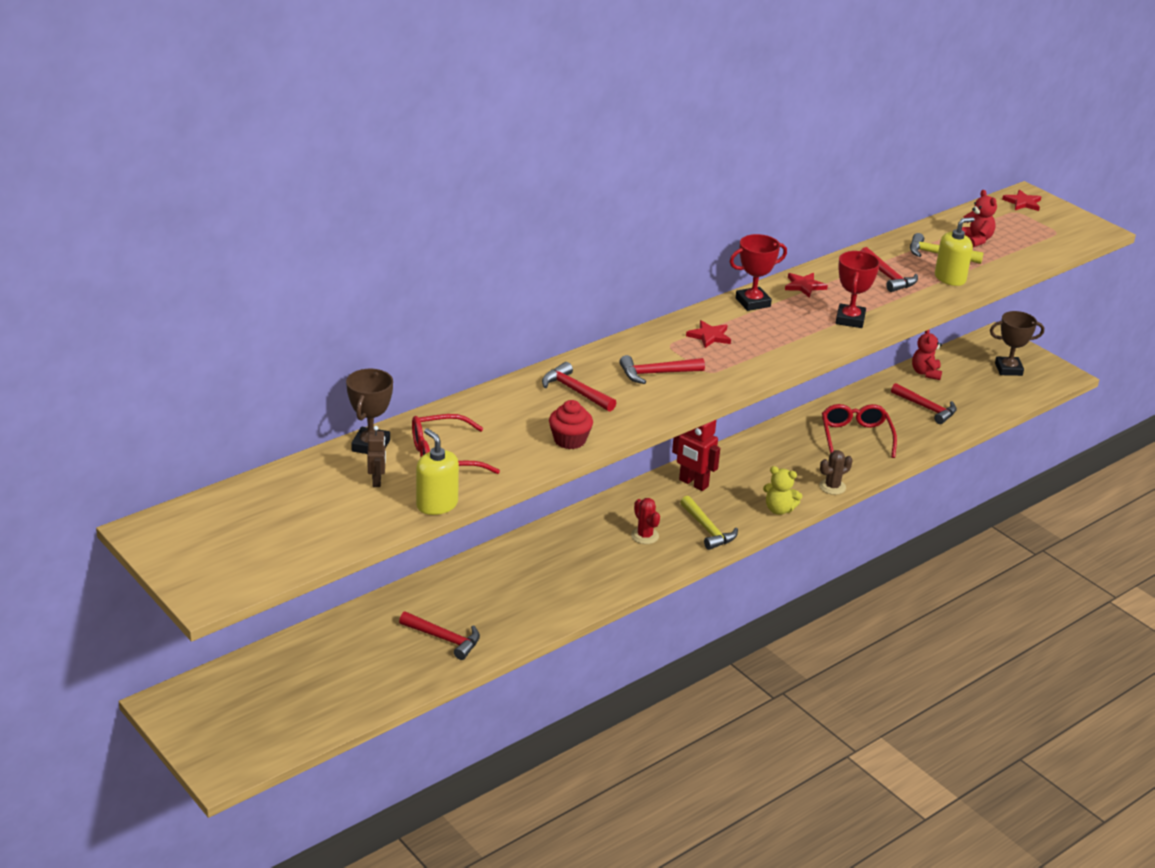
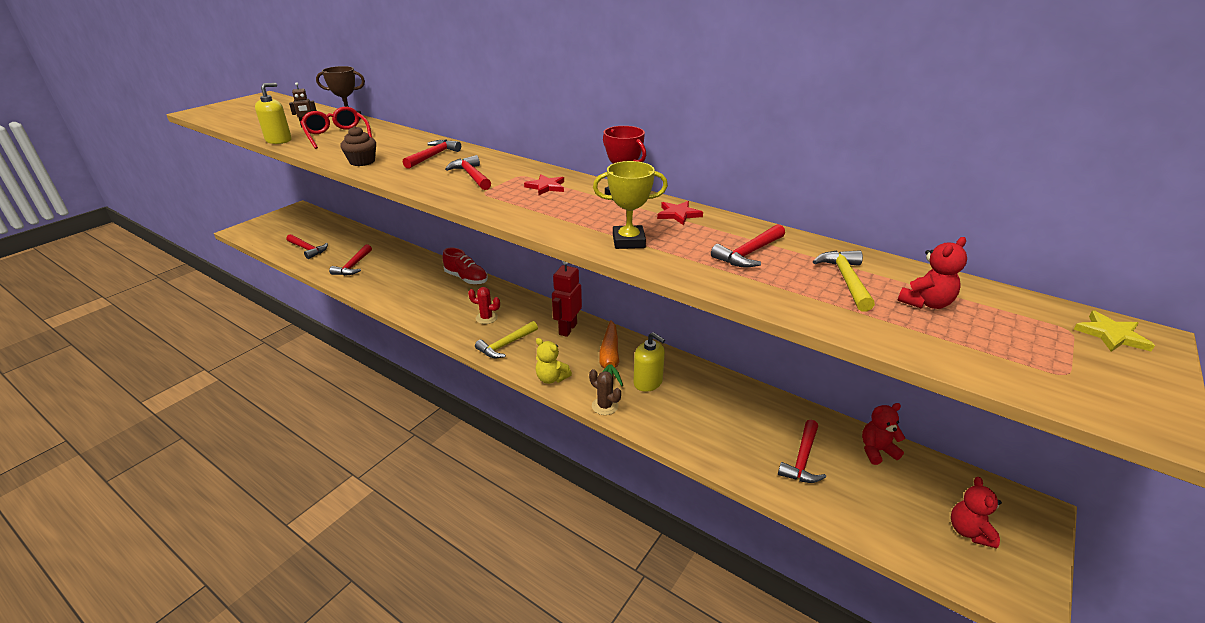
camera: 75 degrees right, 0 degrees up
red cupcake [549,400,593,449] -> brown cupcake [340,126,376,166]
red cactus [631,498,660,544] -> red cactus turned 60 degrees clockwise [468,287,500,324]
yellow teddy bear [763,466,802,515] -> yellow teddy bear turned 60 degrees counterclockwise [535,338,572,384]
red glasses [822,404,897,458] -> none
red trophy [836,251,880,328] -> yellow trophy [593,161,668,249]
yellow soap dispenser [935,217,975,286] -> yellow soap dispenser moved to [633,332,665,392]
brown trophy [990,311,1044,376] -> red teddy bear [951,477,1002,548]
red star [1002,189,1041,211] -> yellow star [1073,311,1155,352]
none -> red hammer [286,234,328,259]
none -> red shoe [442,248,488,284]
none -> orange carrot [599,320,623,386]

